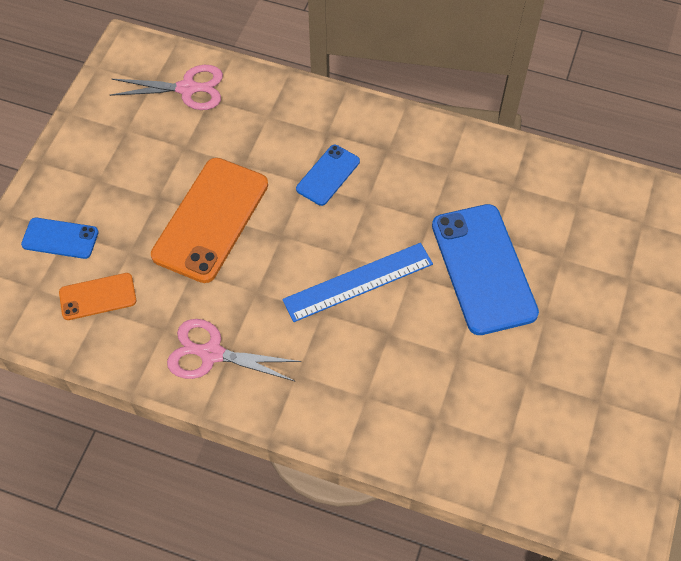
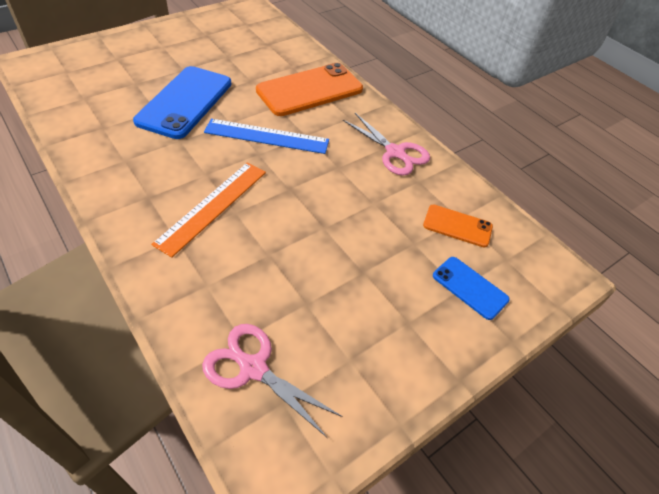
camera: 150 degrees left, 10 degrees down
orange phone [151,158,268,283] -> orange phone moved to [256,63,363,116]
blue phone [296,145,360,206] -> orange ruler [151,162,266,258]

